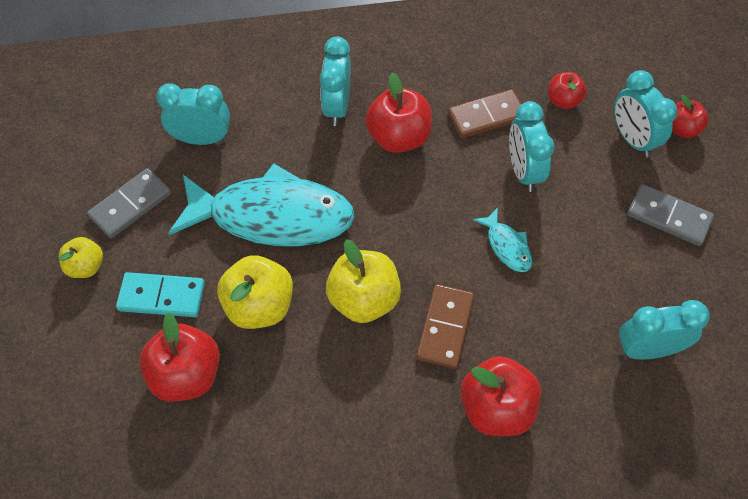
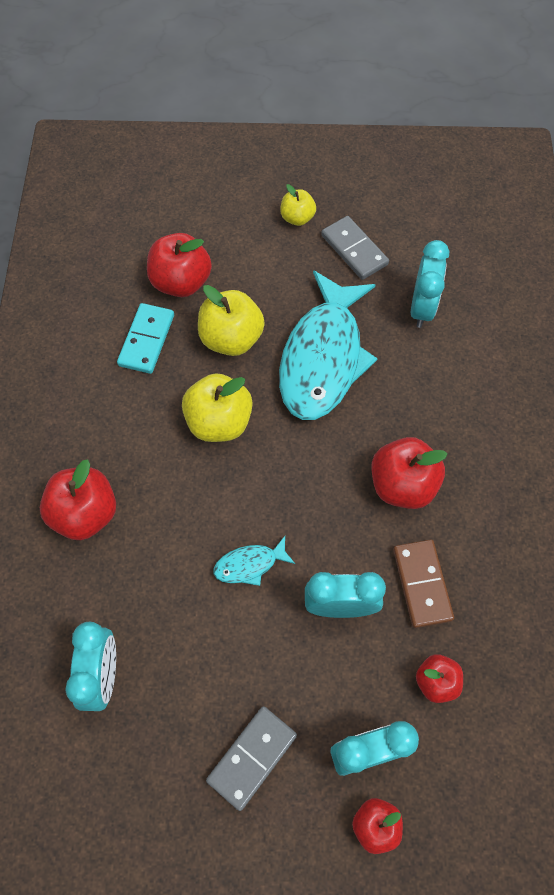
camera: 100 degrees right, 5 degrees up
turquoise domino [116,272,205,317] -> turquoise domino moved to [117,303,174,374]
turquoise clock [319,37,351,126] -> none
brown domino [417,284,474,369] -> none

